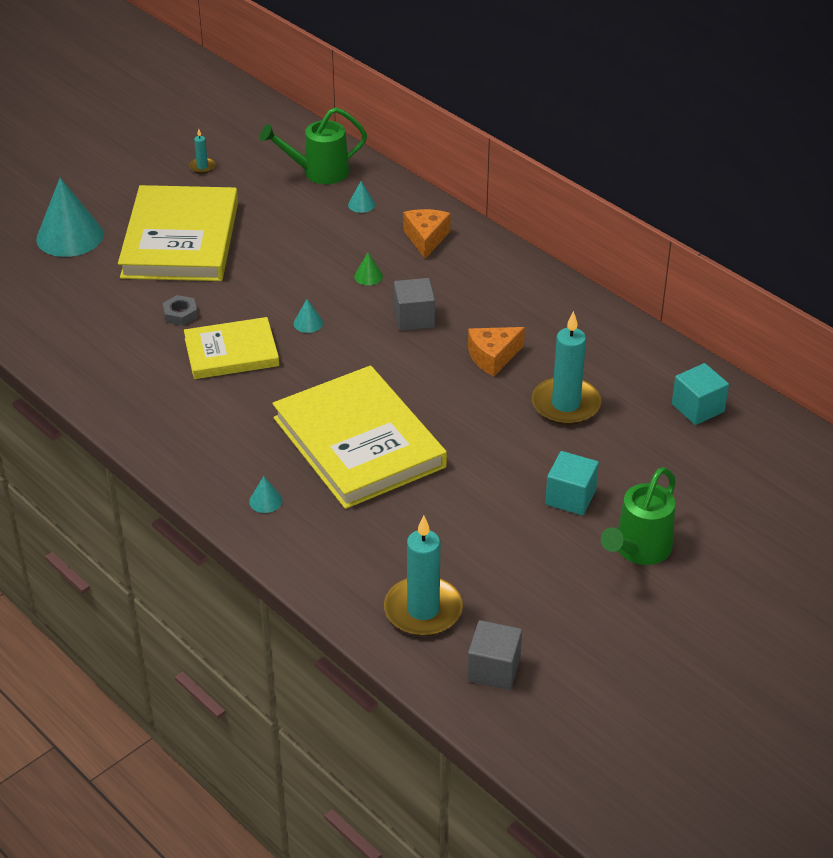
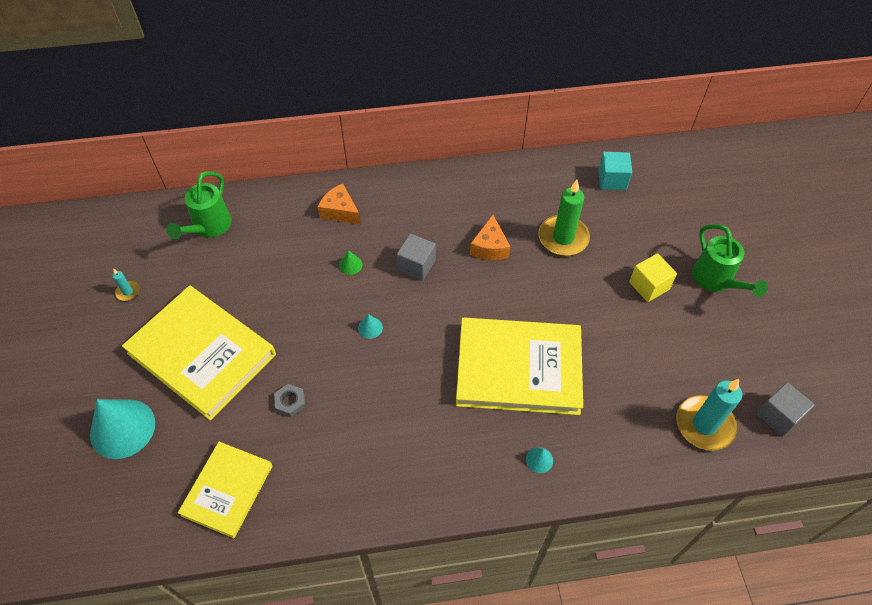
camera: 55 degrees left, 15 degrees up
yellow book [184,317,279,379] -> yellow book moved to [178,442,272,538]
turquoise cone [348,181,375,213] -> none
turquoise candle [532,311,601,425] -> green candle [538,180,590,256]
turquoise cube [545,451,599,515] -> yellow cube [629,253,677,302]

